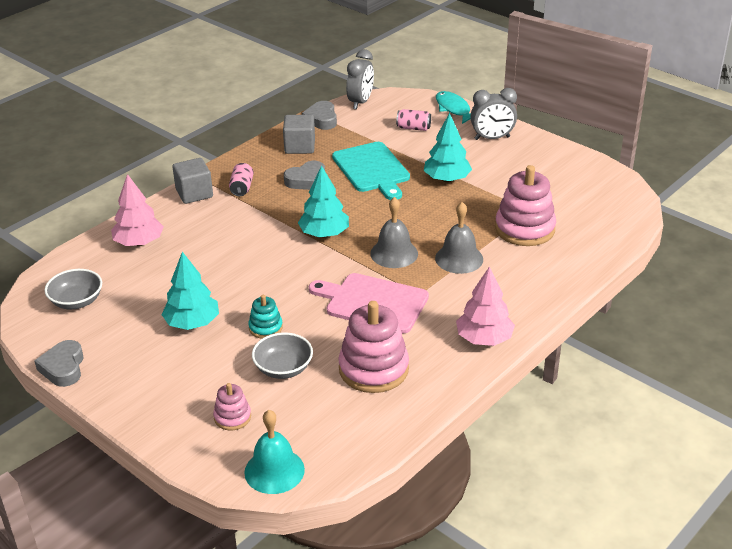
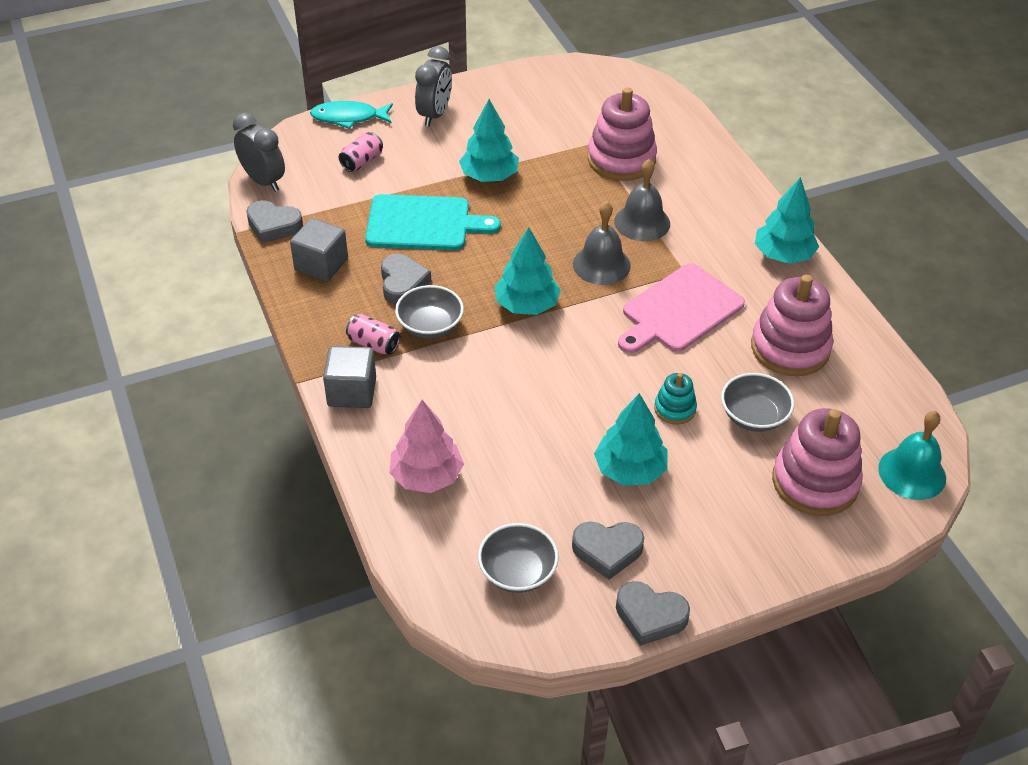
camera: 65 degrees left, 10 degrees up
pink stacking toy [213,383,251,430] -> pink stacking toy [772,408,863,516], size x1.97
pink tree [456,266,515,346] -> turquoise tree [755,177,819,264]
none -> grey bowl [395,285,464,339]
none -> grey heart [572,522,644,580]

